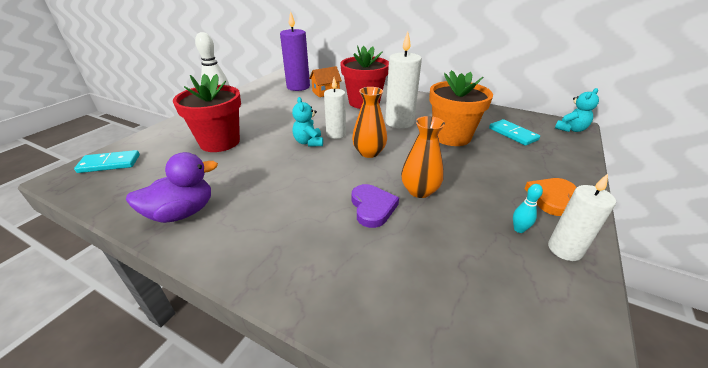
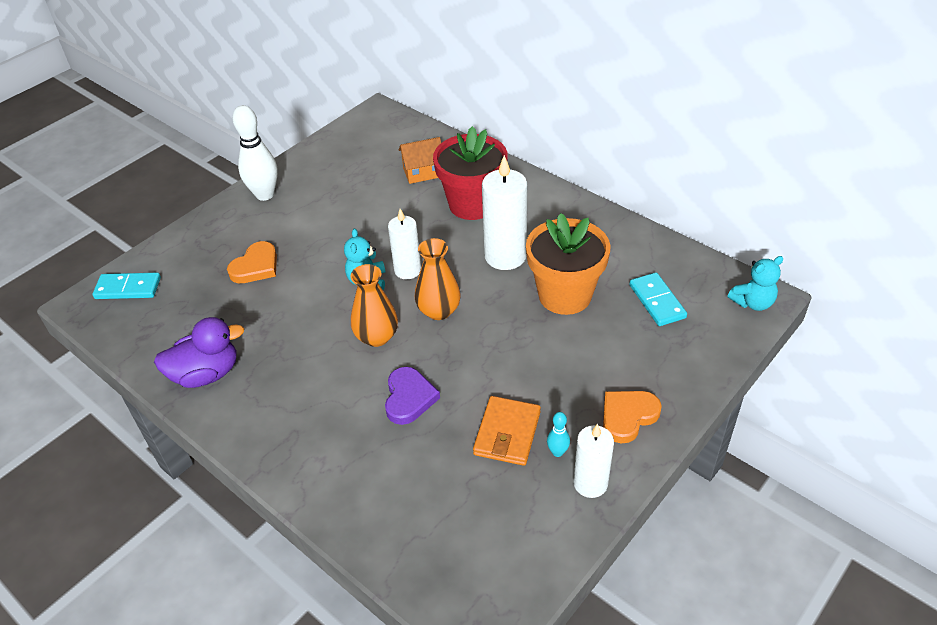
camera: 15 degrees right, 10 degrees up
red flower pot [173,74,241,152] -> orange heart [227,241,277,283]
purple candle [280,11,310,91] -> none
orange vase [401,116,445,198] -> orange vase moved to [350,264,398,347]
none -> orange wallet [473,396,541,466]

